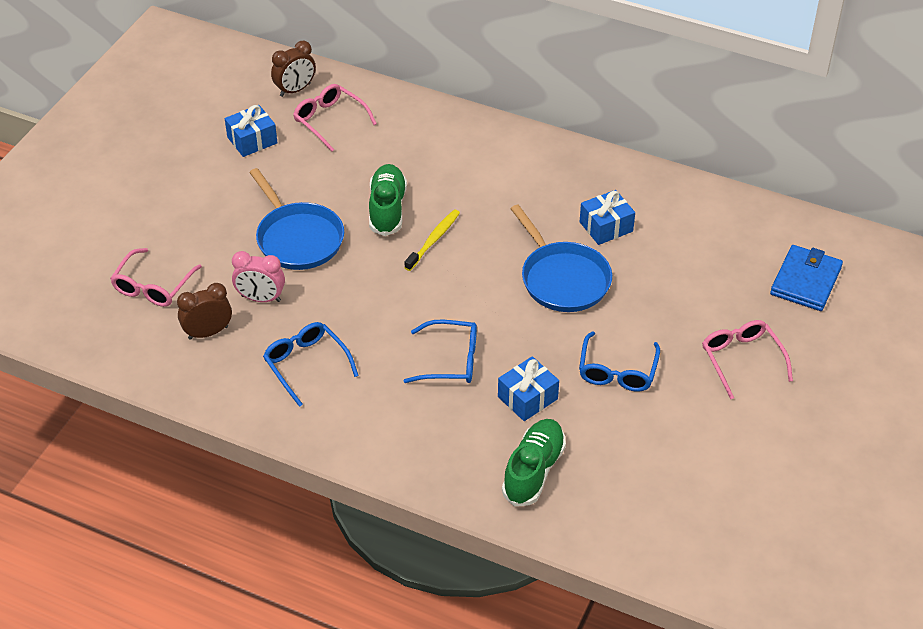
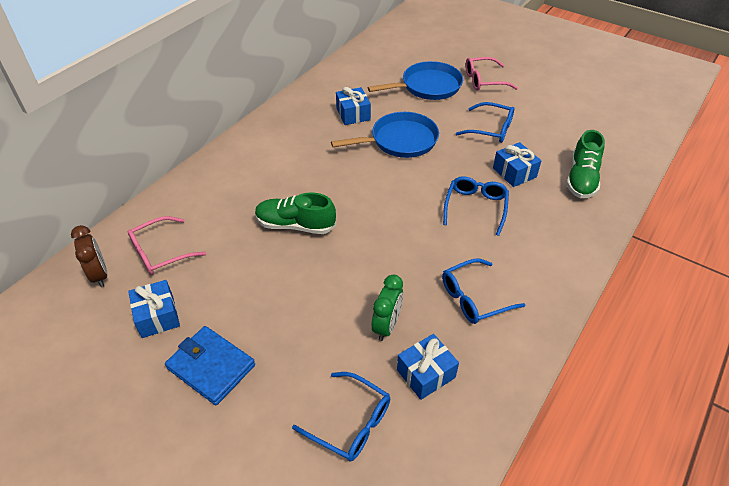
camera: 80 degrees left, 0 degrees up
pink glasses [110,248,202,307] -> blue glasses [292,372,390,462]
brown clock [177,283,232,340] -> blue gift [397,334,459,400]
pink clock [232,251,285,302] -> green clock [372,275,403,341]
blue pan [249,168,344,270] -> blue pan moved to [368,61,463,100]
yellow toothbrush [404,209,460,271] -> none
green shoe [502,419,566,506] -> green shoe turned 105 degrees counterclockwise [566,130,605,198]
blue wallet [770,245,843,311] -> blue wallet moved to [165,326,255,405]

